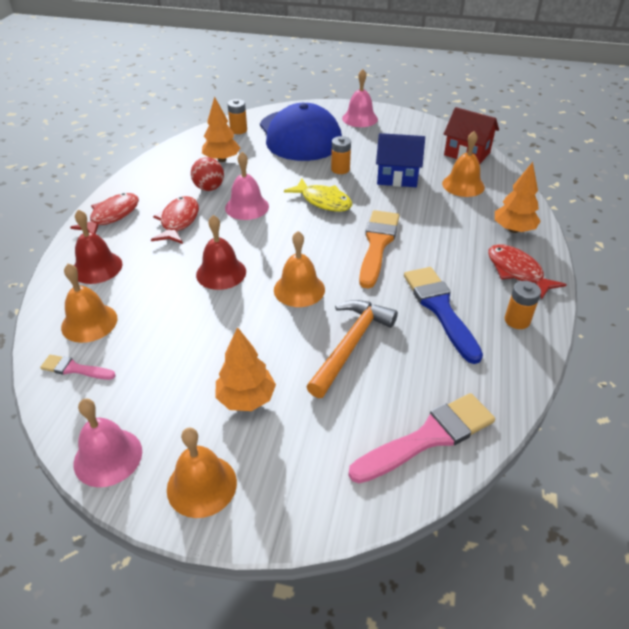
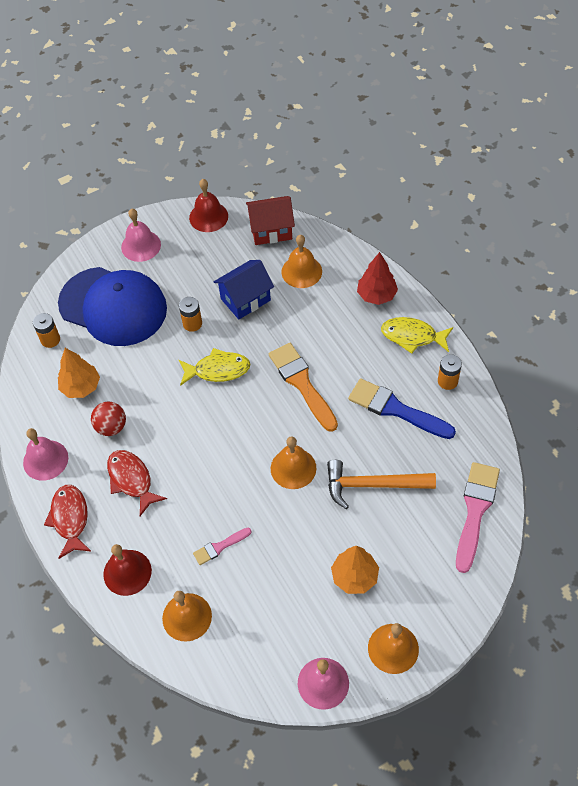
camera: 40 degrees left, 15 degrees up
pink brush [40,355,116,380] -> pink brush moved to [193,528,252,565]
red bell [196,215,246,290] -> red bell moved to [189,179,228,232]
pink bell [225,152,269,220] -> pink bell moved to [23,428,68,481]
orange hammer [306,300,398,398] -> orange hammer turned 75 degrees counterclockwise [327,460,436,509]
red fish [488,244,567,299] -> yellow fish [381,317,453,354]
orange tree [495,162,541,233] -> red tree [357,252,398,305]

